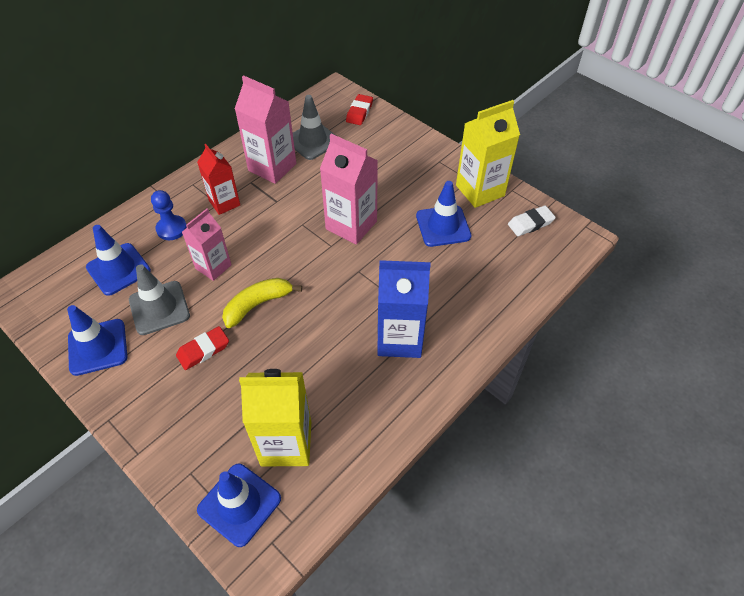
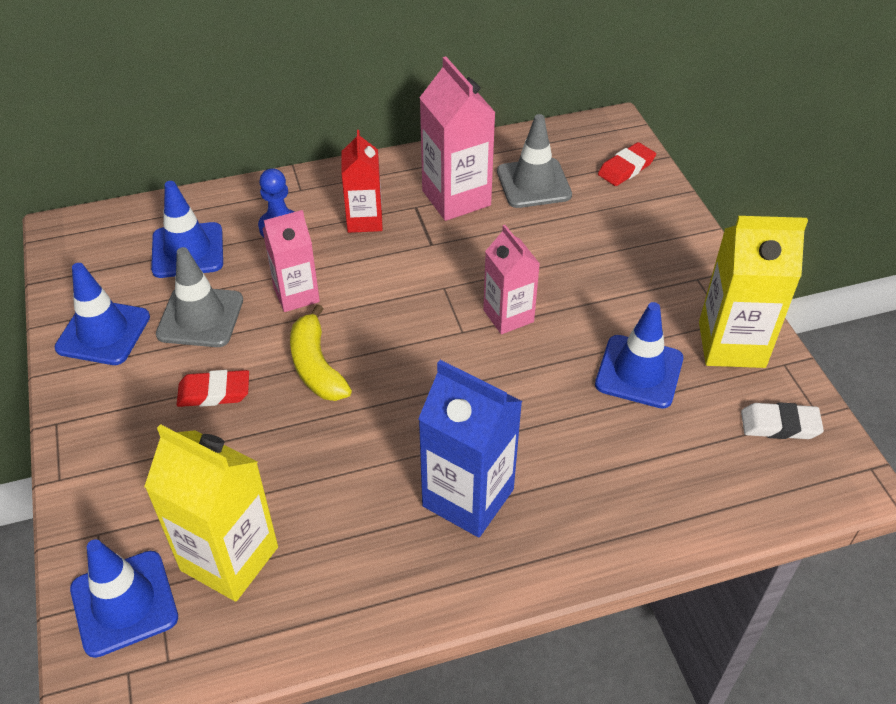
camera: 30 degrees right, 5 degrees down
yellow banana [222,278,302,328] -> yellow banana turned 105 degrees counterclockwise [290,304,352,401]
pink carton [320,134,378,245] -> pink carton [483,225,540,334], size x0.65

